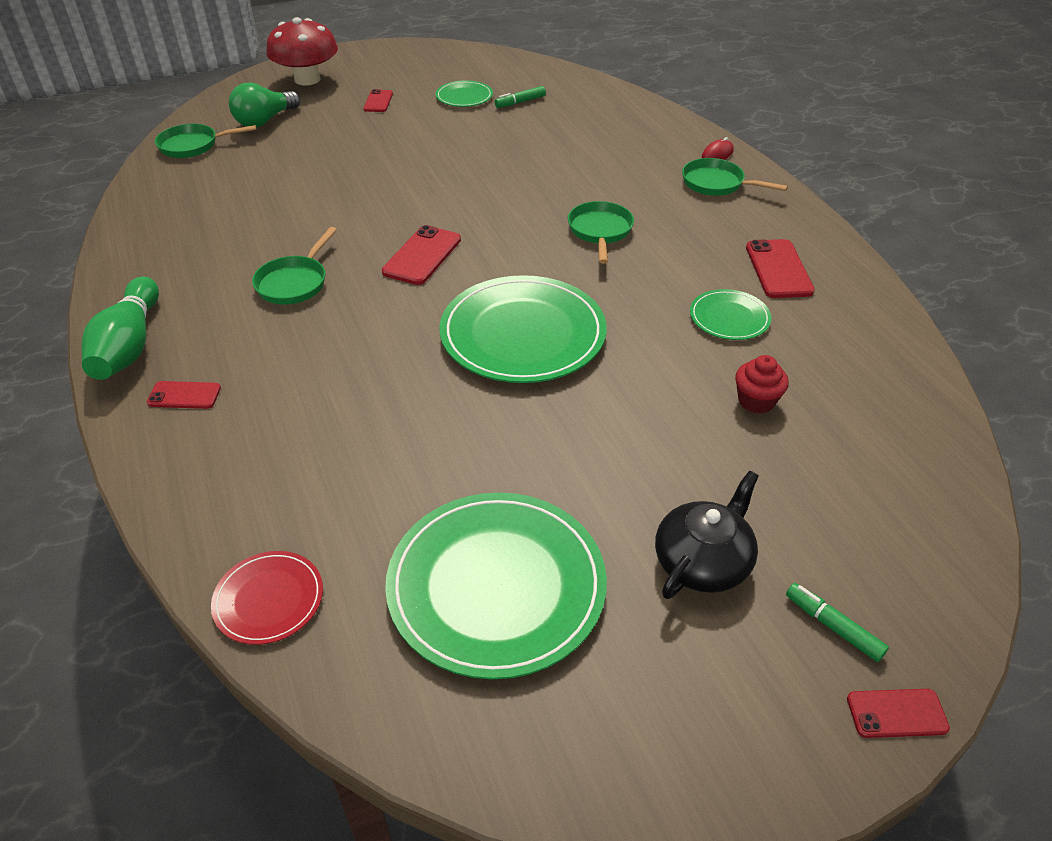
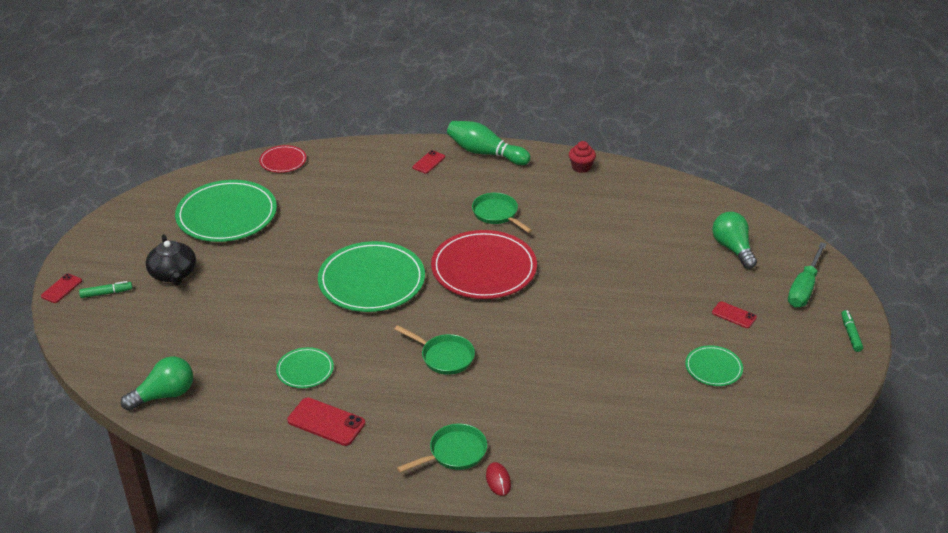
camera: 120 degrees right, 5 degrees down
green pan [155,124,257,158] -> none
red mushroom [267,17,338,85] -> green screwdriver [788,242,827,308]
red phone [382,225,461,285] -> red plate [431,230,537,299]
green marker [495,86,546,108] -> green marker moved to [841,310,863,352]
red cupcake [735,355,789,414] -> red cupcake moved to [569,141,596,173]
none -> green light bulb [121,356,193,411]

